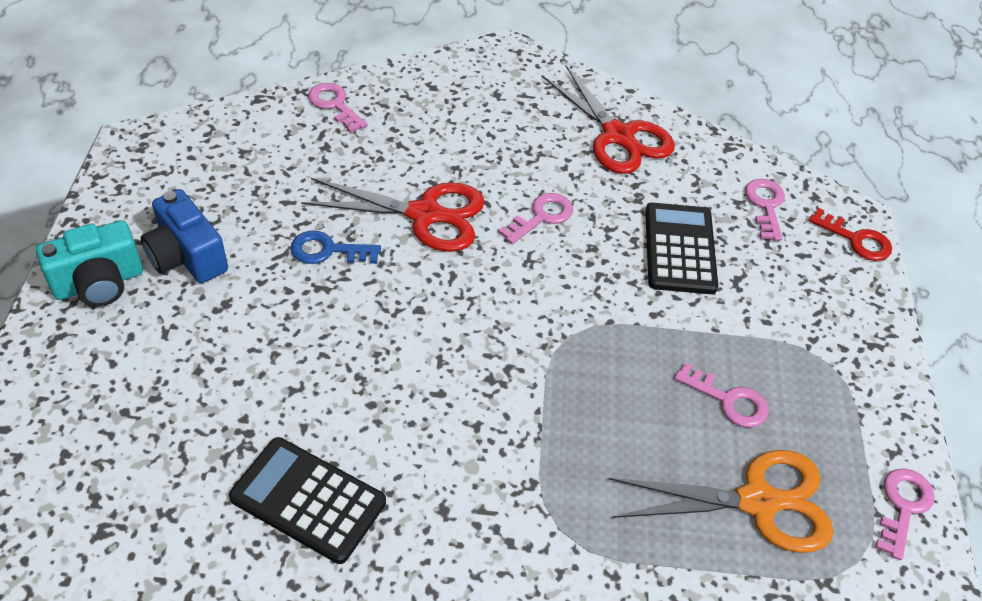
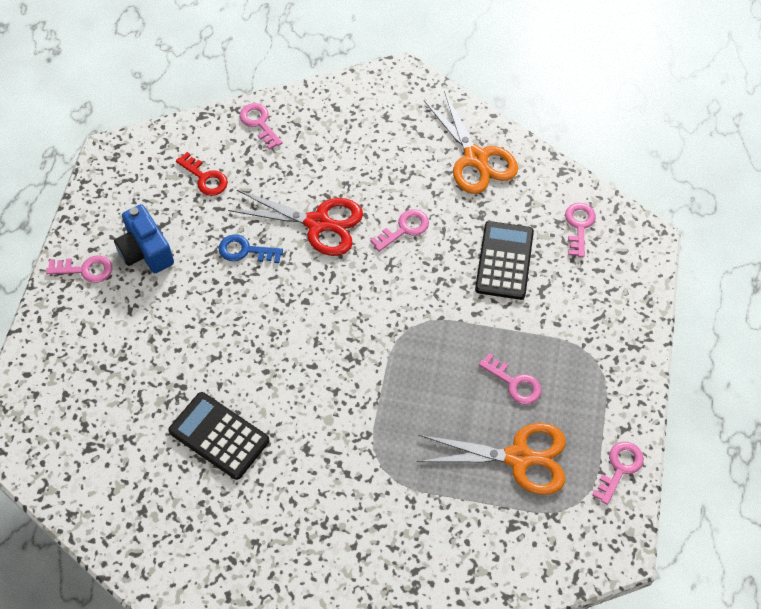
camera: 10 degrees right, 10 degrees up
turquoise camera [36,220,143,307] -> pink key [46,255,112,283]
red scissors [542,65,675,174] -> orange scissors [424,91,518,194]
red key [809,208,892,261] -> red key moved to [176,152,228,196]

